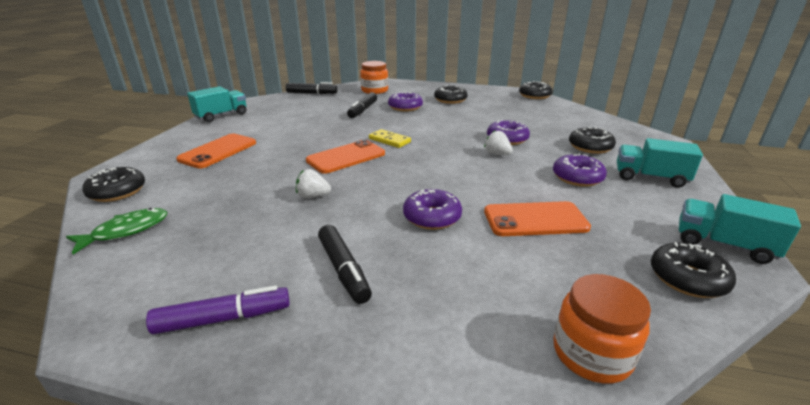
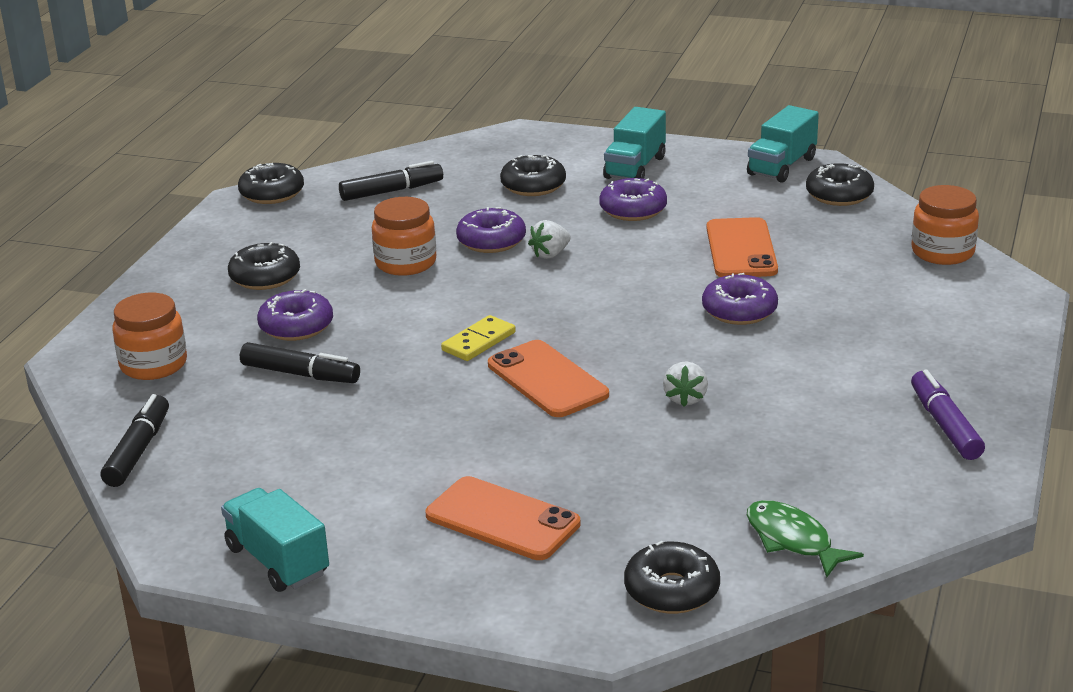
camera: 85 degrees left, 0 degrees up
black marker [318,225,372,304] -> black marker moved to [339,161,443,201]
none -> orange jar [372,197,436,276]

